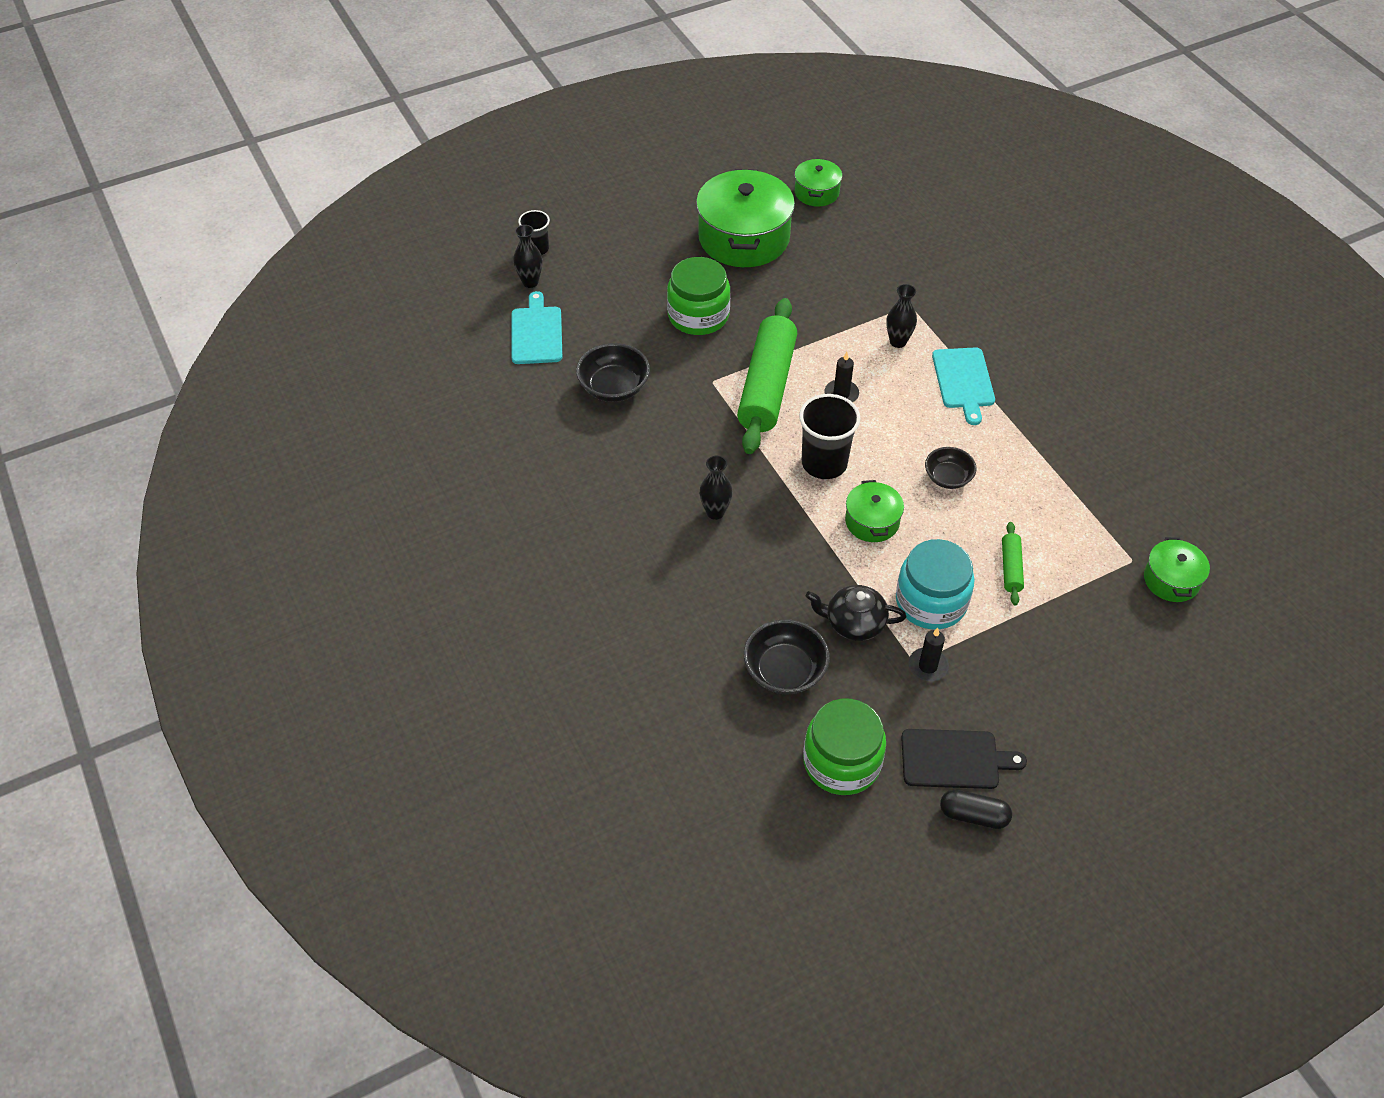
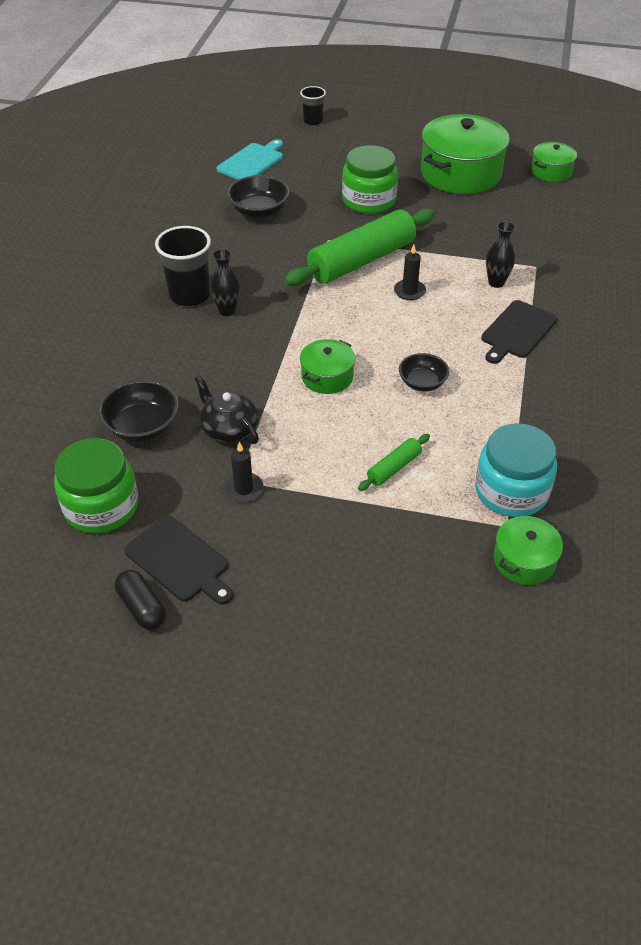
camera: 40 degrees right, 5 degrees down
black vase [513,225,543,288] -> none
black cup [799,394,861,479] -> black cup moved to [155,226,211,306]
turquoise jar [896,539,975,630] -> turquoise jar moved to [475,423,557,517]
turquoise cutting board [932,347,995,425] -> black cutting board [481,300,557,364]

